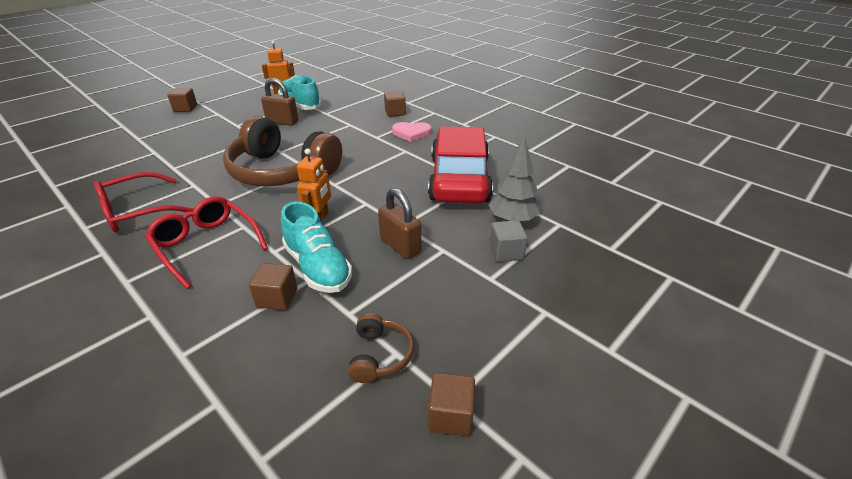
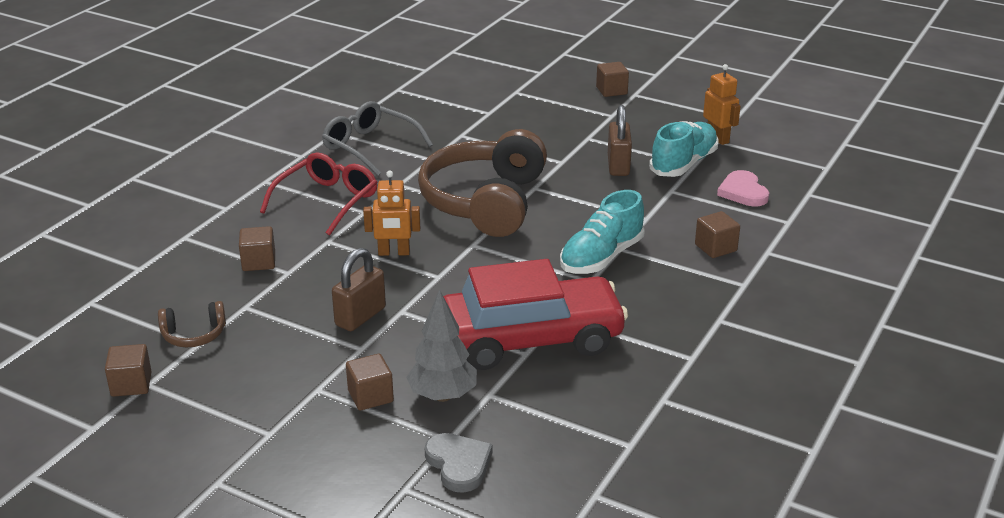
camera: 75 degrees right, 5 degrees down
red glasses [94,172,194,232] -> grey glasses [322,101,433,176]
turquoise shoe [281,202,352,293] -> turquoise shoe moved to [560,190,645,274]
pink heart [392,122,432,142] -> pink heart moved to [717,170,769,206]
grey cube [489,220,528,262] -> brown cube [346,354,394,410]
none -> grey heart [425,433,493,493]

